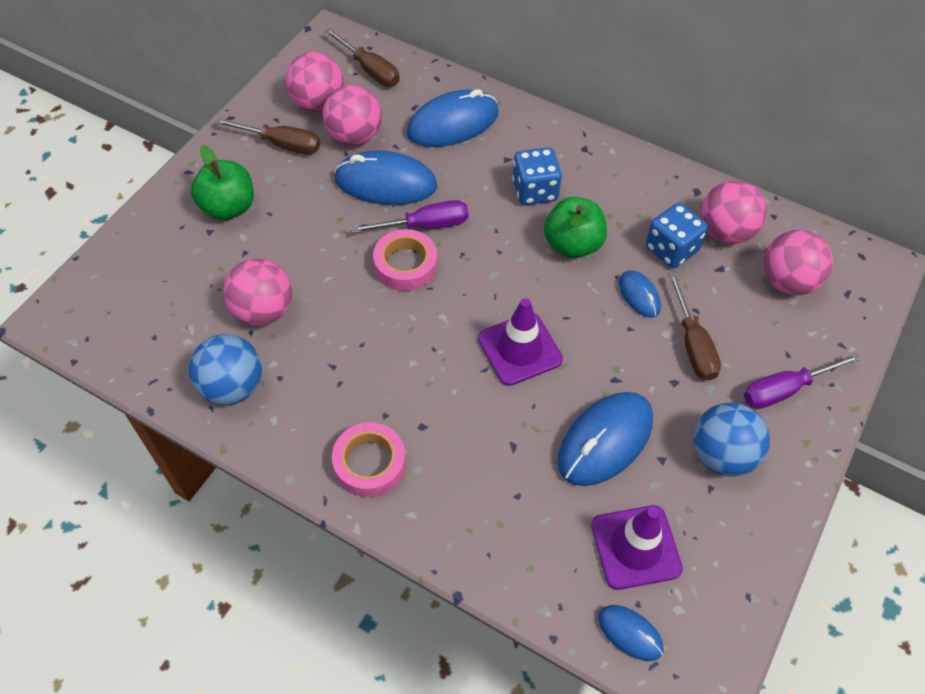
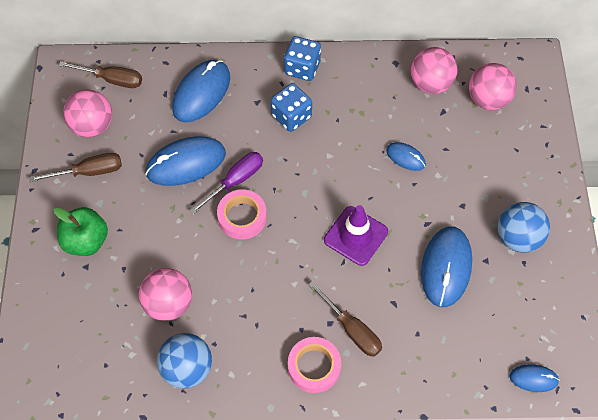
camera: 30 degrees left, 5 degrees up
pink ball [322,85,382,146] -> none
green apple [544,197,607,258] -> none
purple traffic cone [591,505,683,590] -> none
blue dice [646,203,708,268] -> blue dice moved to [284,36,321,81]
brown screwdriver [668,272,721,380] -> brown screwdriver moved to [308,281,382,357]
purple screwdriver [744,353,861,409] -> none

